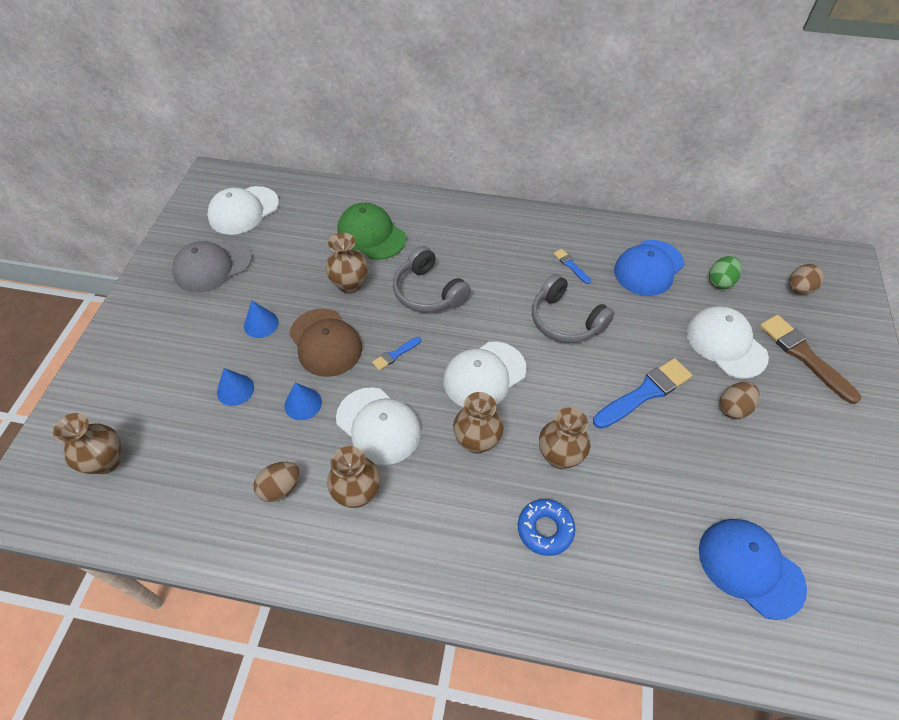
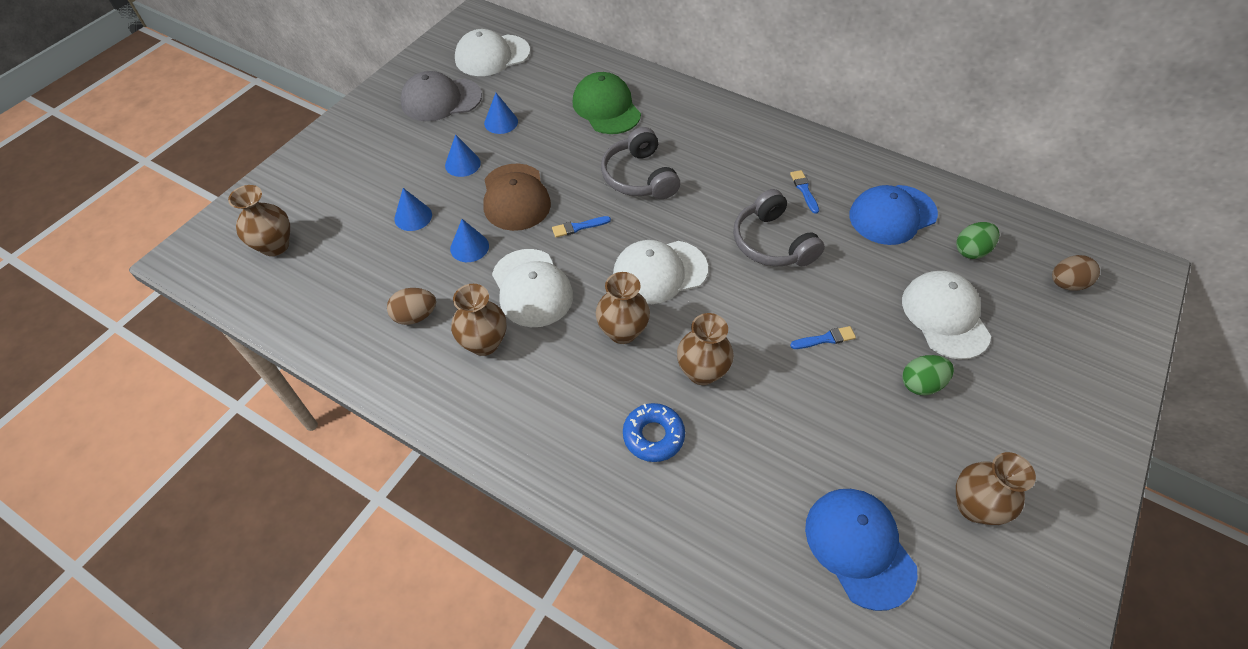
camera: 20 degrees right, 0 degrees up
brown vase [325,233,368,294] -> brown vase moved to [956,452,1036,525]
blue brush [593,358,692,429] -> blue brush [790,326,856,349], size x0.49
brown egg [719,382,760,419] -> green egg [902,355,954,396]
brown brush [760,315,861,404] -> none
none -> blue cone [484,93,518,134]

